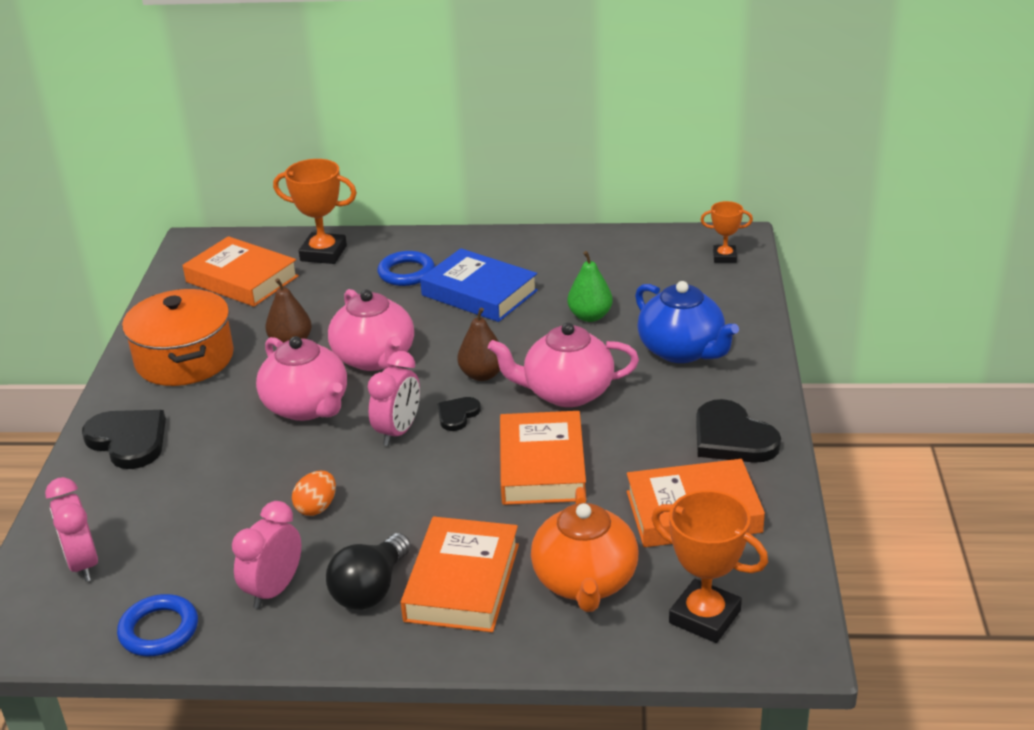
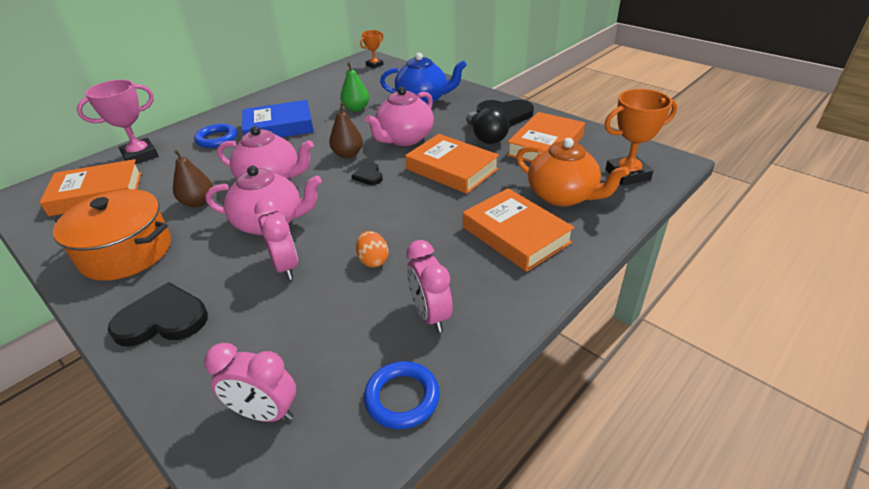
camera: 50 degrees left, 5 degrees up
orange trophy [273,159,357,264] -> pink trophy [77,80,158,164]
black light bulb [326,533,411,610] -> black light bulb moved to [466,107,509,144]
pink clock [368,351,420,446] -> pink clock moved to [254,198,298,280]

